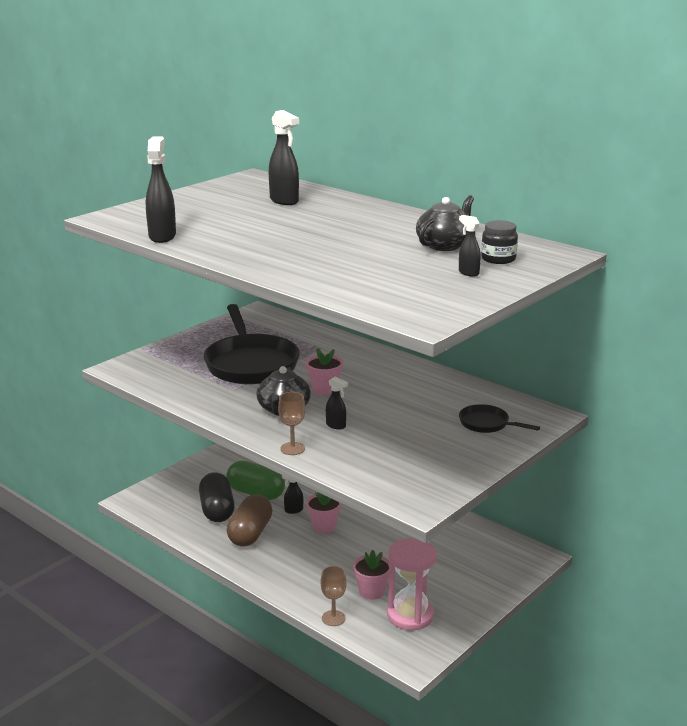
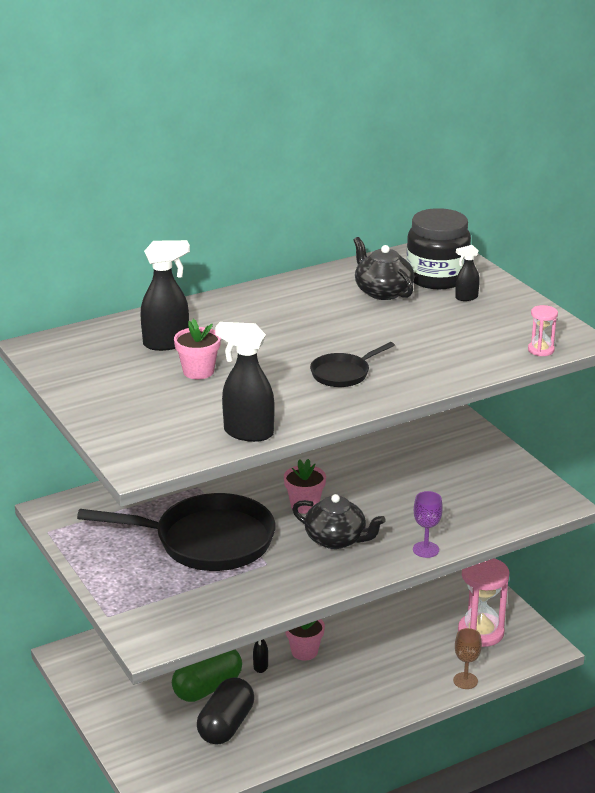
camera: 70 degrees left, 5 degrees up
black capsule [199,472,235,522] -> black capsule turned 75 degrees counterclockwise [197,677,254,745]
brown capsule [227,494,273,547] -> none
brown goblet [278,392,305,455] -> purple goblet [413,491,443,558]
black spray bottle [326,377,348,429] -> none
pink flower pot [353,550,389,600] -> pink flower pot moved to [174,319,221,379]
black pan [459,404,540,433] -> black pan moved to [310,342,395,387]
black jar [481,220,518,264] -> black jar [406,208,471,289], size x1.82
none -> pink hourglass [528,305,558,356]

